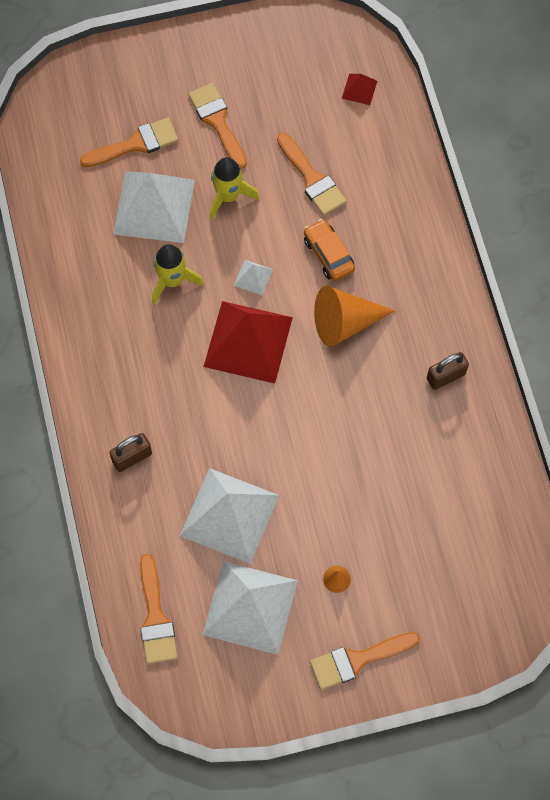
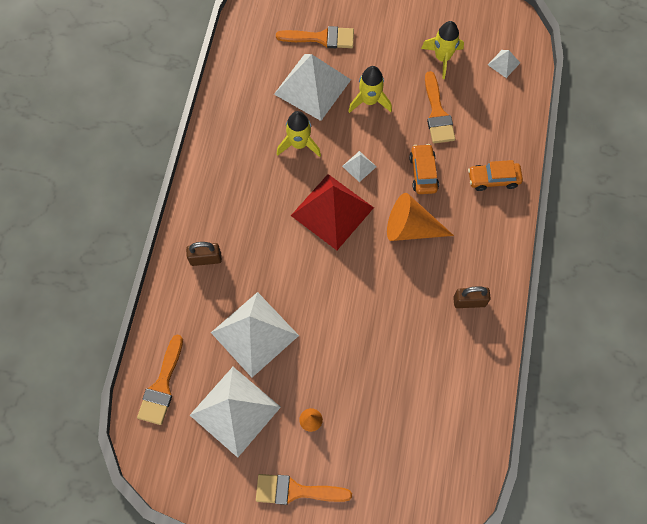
camera: 25 degrees right, 0 degrees up
orange brush [188,83,247,169] -> none
red pyramid [342,74,377,105] -> white pyramid [488,50,520,78]
none -> yellow rocket [421,21,464,79]
none -> orange car [468,160,523,191]

